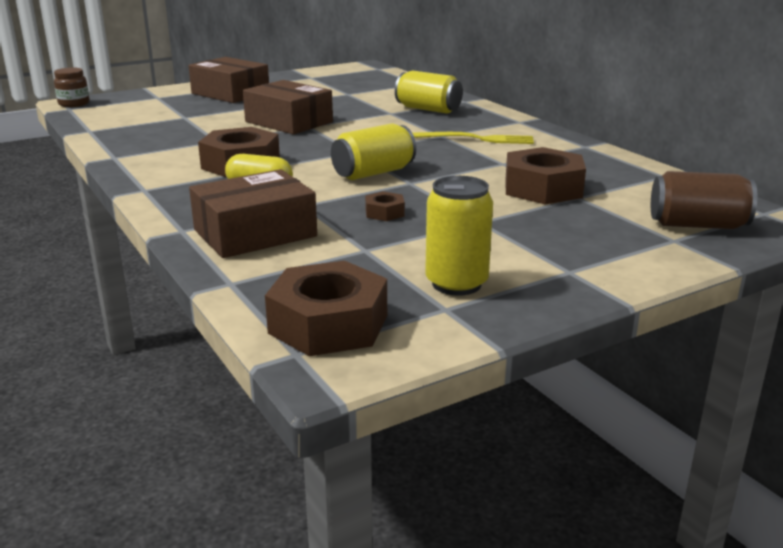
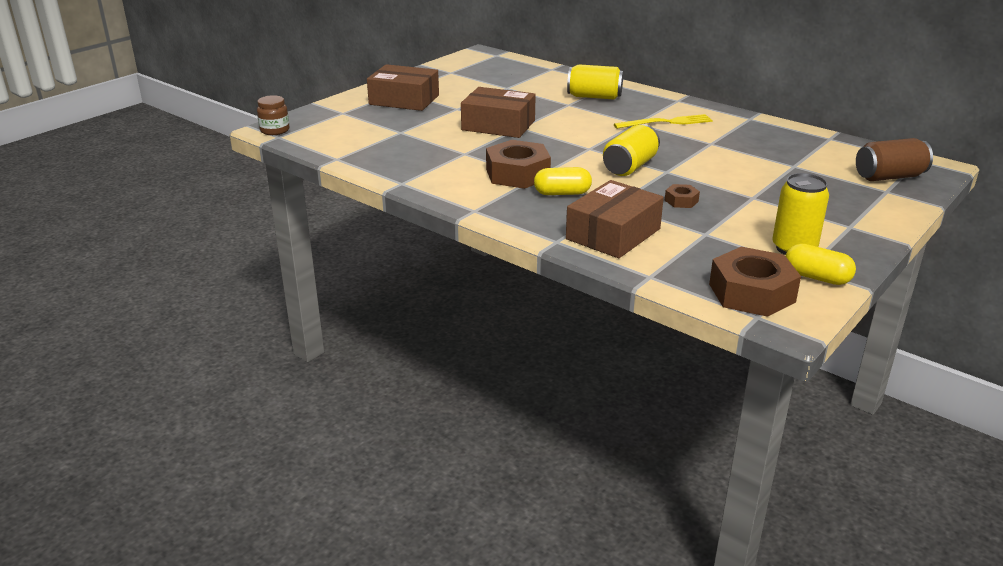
camera: 20 degrees left, 5 degrees up
brown nut [505,147,586,204] -> none
none -> yellow capsule [785,243,856,285]

